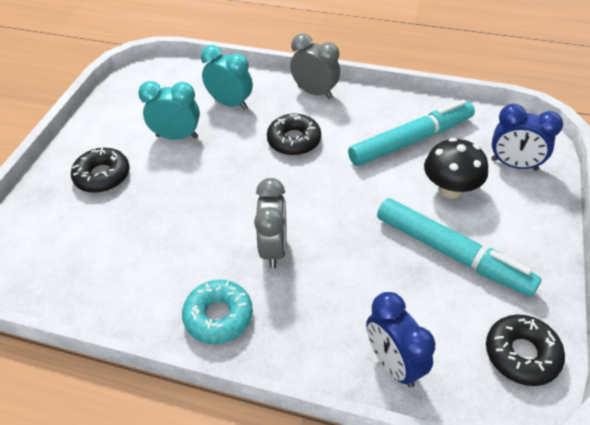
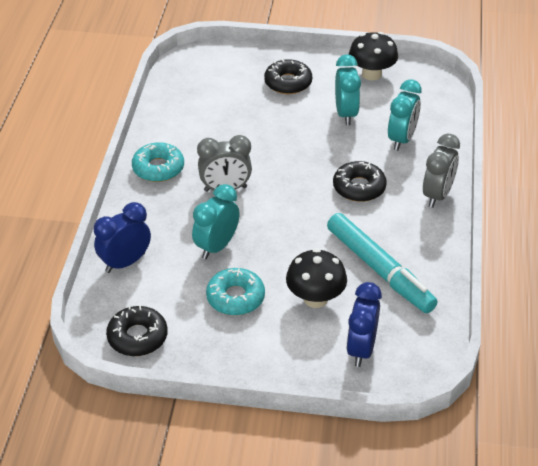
camera: 80 degrees right, 5 degrees down
turquoise marker [377,198,541,297] -> turquoise donut [206,268,265,316]
none -> turquoise clock [192,184,240,259]
none -> black mushroom [349,32,398,81]

